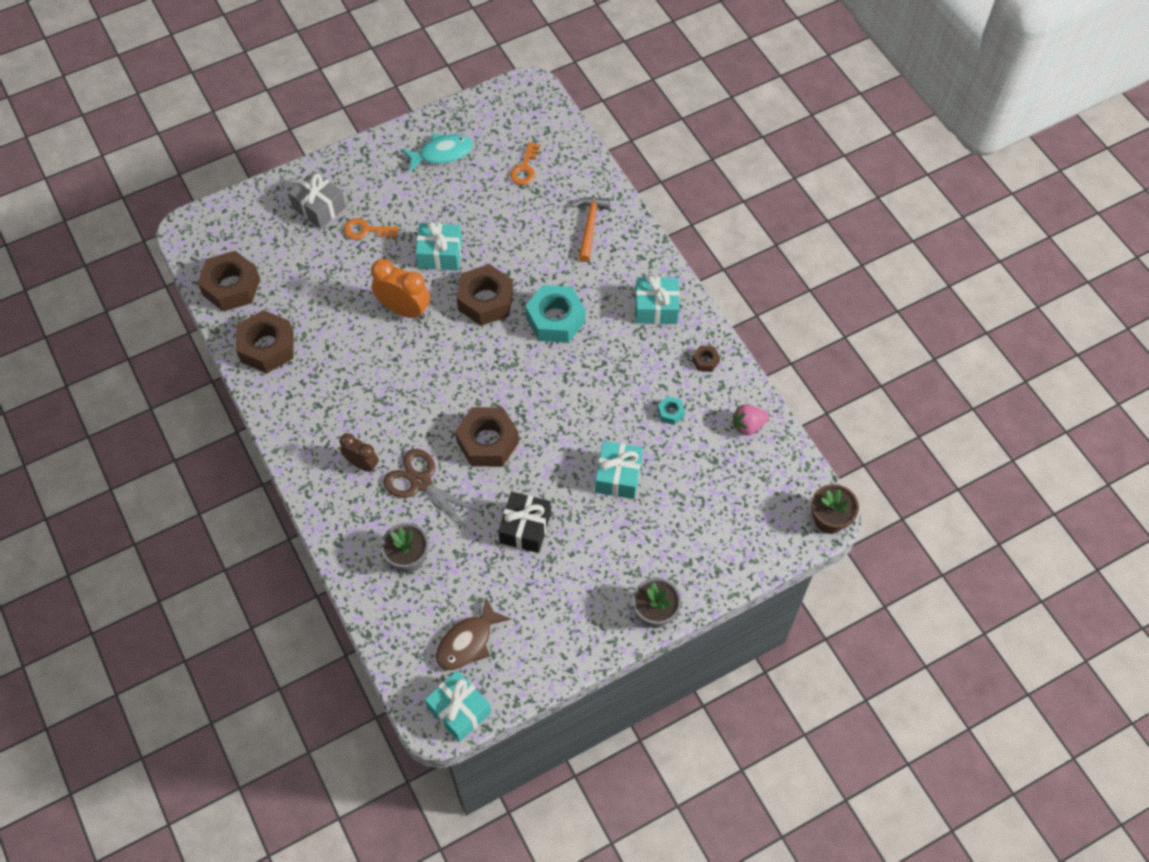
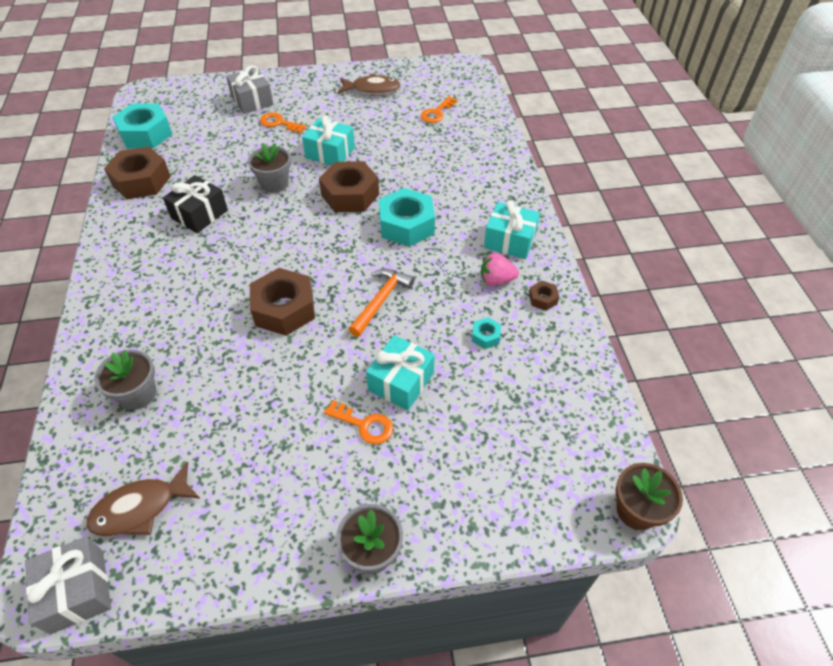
camera: 20 degrees right, 10 degrees down
brown nut [198,251,260,312] -> turquoise nut [112,103,172,148]
brown clock [340,433,379,472] -> none
orange clock [371,259,430,319] -> grey flower pot [248,143,291,193]
brown scissors [383,449,484,530] -> none
turquoise fish [402,134,473,172] -> brown fish [338,74,401,95]
turquoise gift [425,670,491,742] -> grey gift [25,537,111,634]
black gift [498,492,551,553] -> black gift moved to [163,175,228,233]
orange hammer [572,197,610,262] -> orange hammer moved to [349,269,415,337]
pink strawberry [733,404,769,435] -> pink strawberry moved to [481,253,519,286]
none -> orange key [324,400,393,444]

